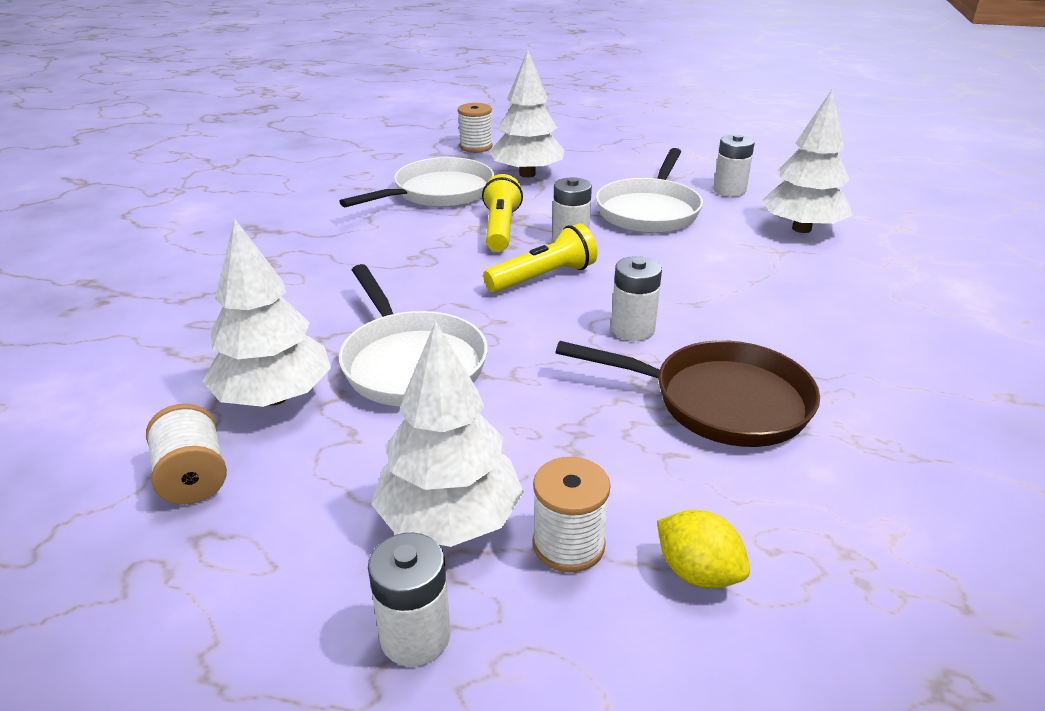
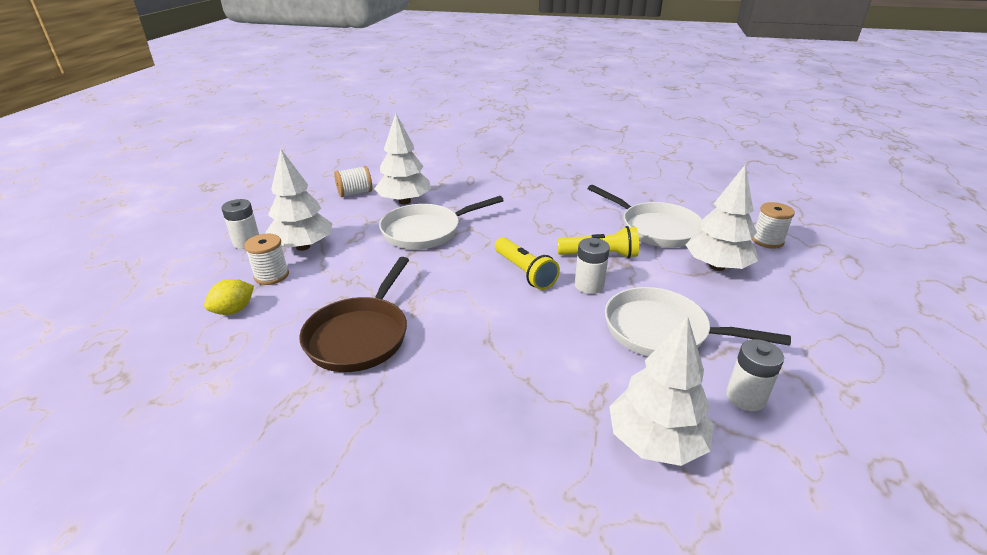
camera: 90 degrees right, 0 degrees up
white battery [611,256,662,341] -> none

